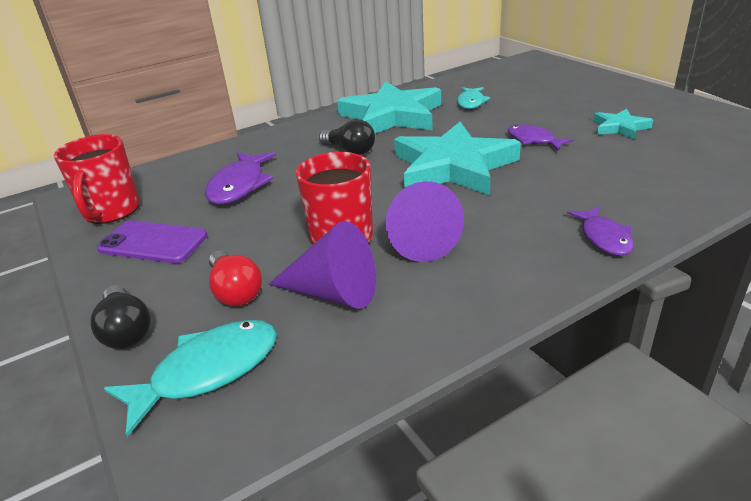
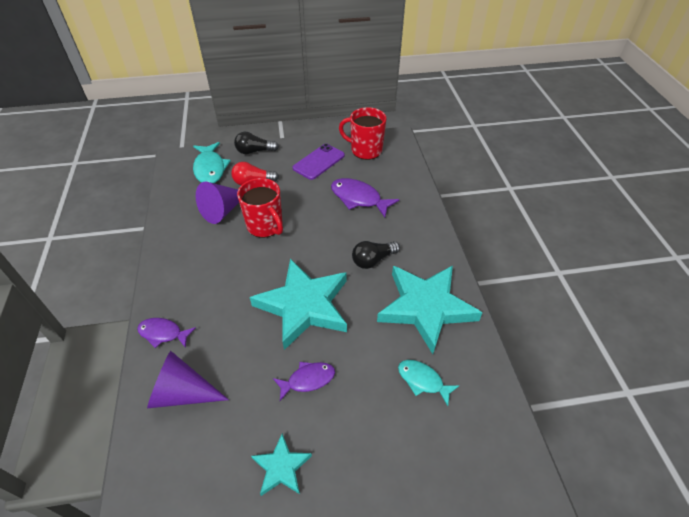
camera: 110 degrees right, 15 degrees up
purple cone [386,181,464,262] -> purple cone moved to [147,351,229,409]

